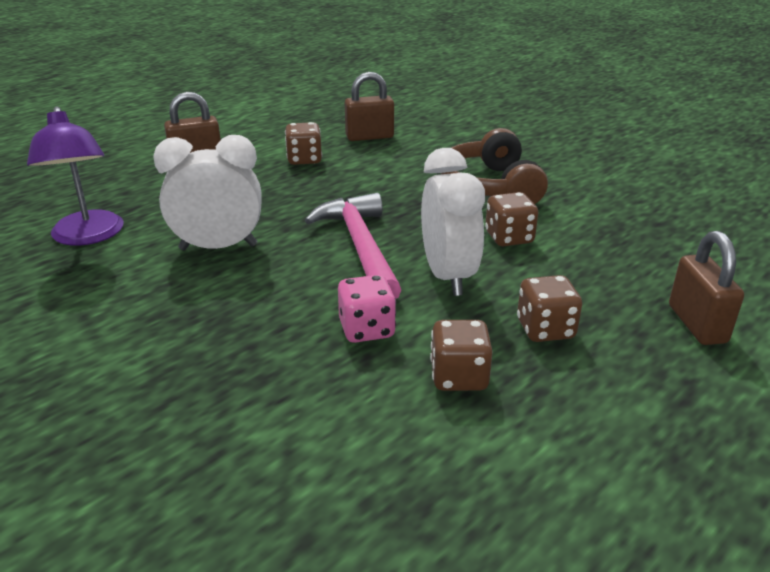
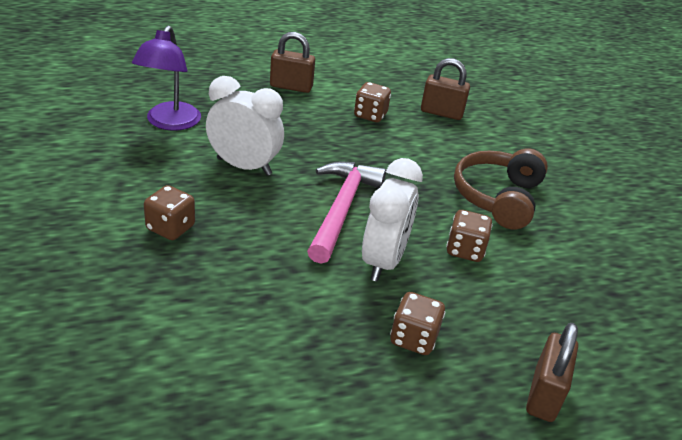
camera: 25 degrees right, 5 degrees up
pink dice [338,275,396,343] -> none
brown dice [430,320,493,391] -> brown dice moved to [144,185,195,240]

